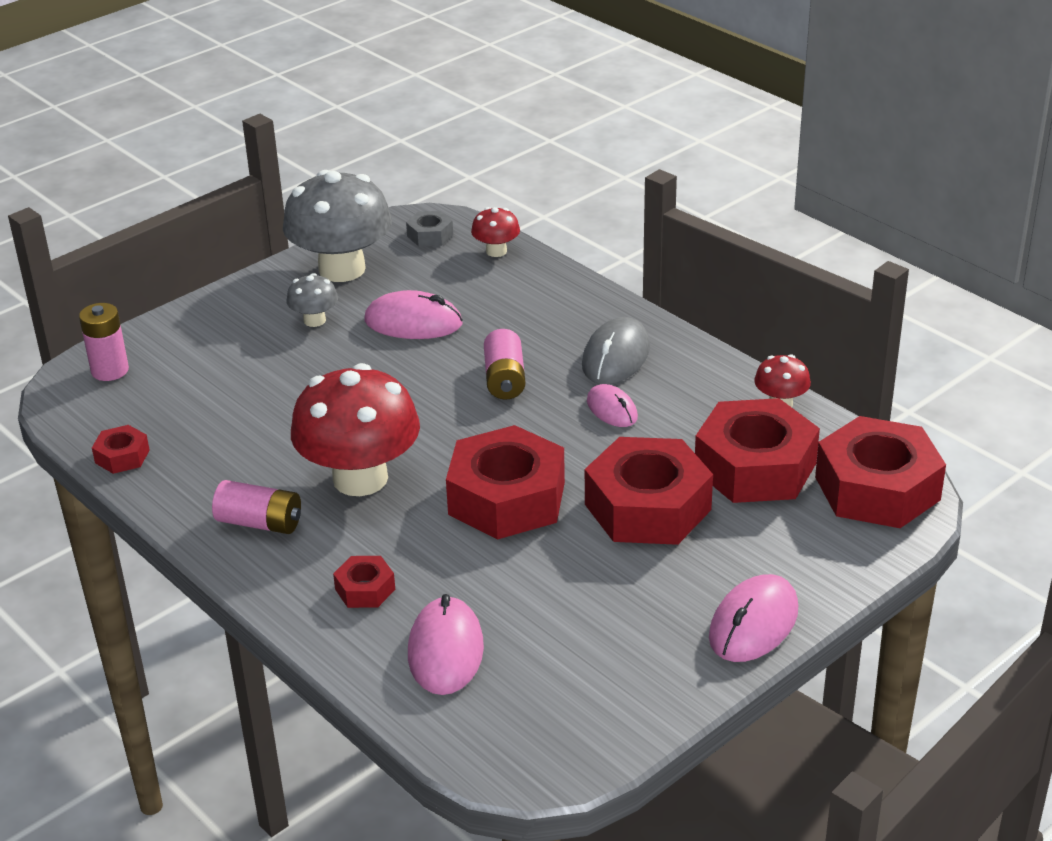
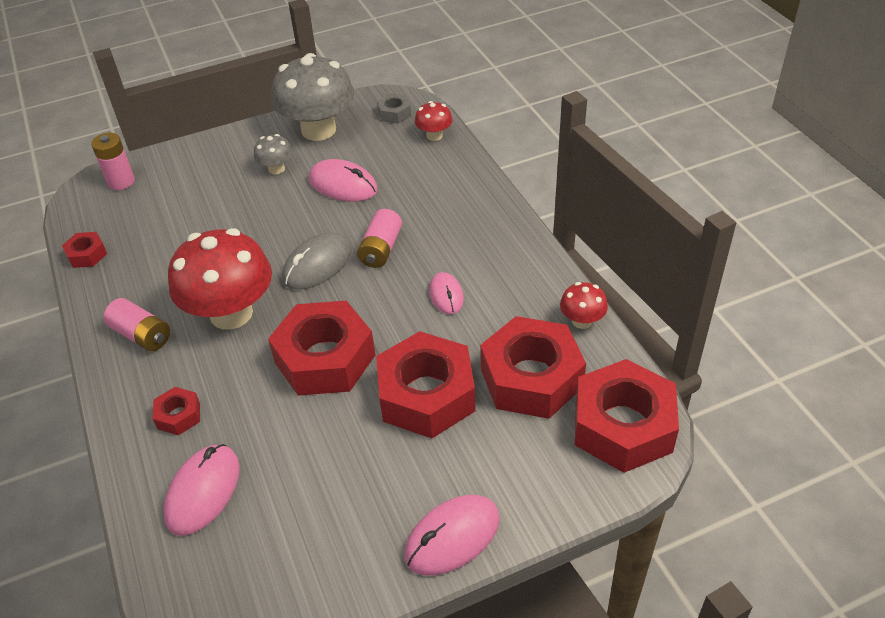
camera: 20 degrees right, 10 degrees up
grey mouse [582,317,650,384] -> grey mouse moved to [282,233,352,290]

